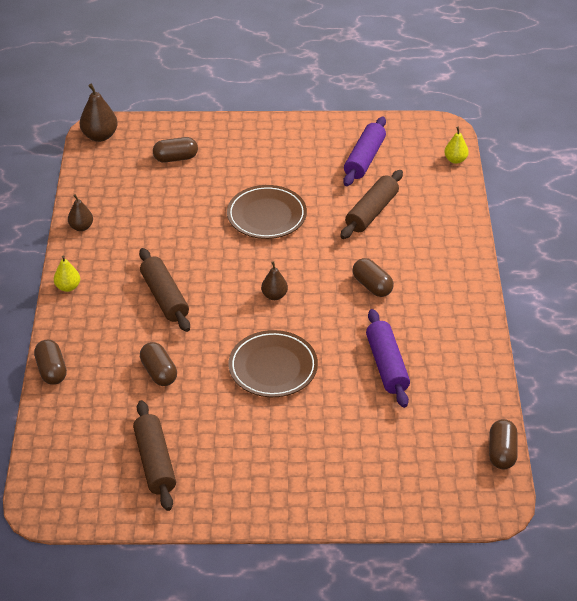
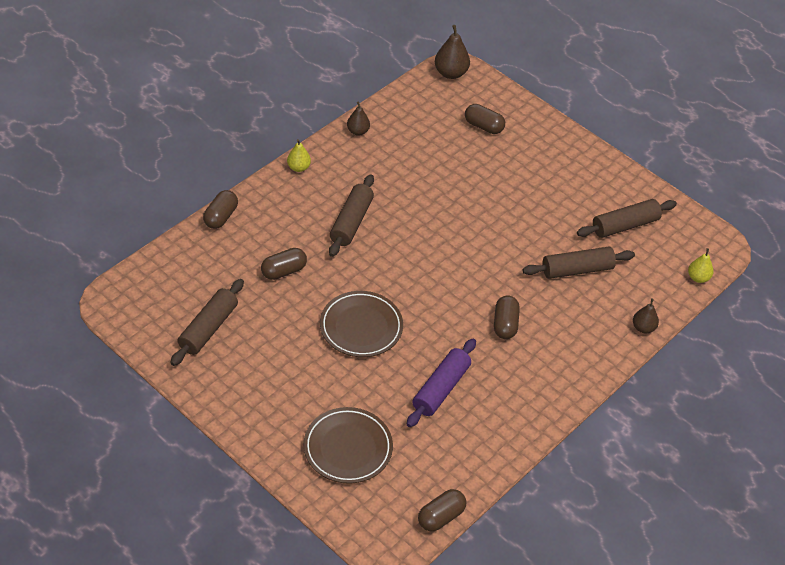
camera: 40 degrees right, 5 degrees up
brown capsule [140,342,177,386] -> brown capsule turned 45 degrees clockwise [261,248,307,280]
brown plate [227,185,307,239] -> brown plate moved to [304,407,393,484]
brown pear [261,261,288,300] -> brown pear moved to [633,298,659,334]
purple rolling pin [343,116,386,186] -> brown rolling pin [577,199,677,238]

